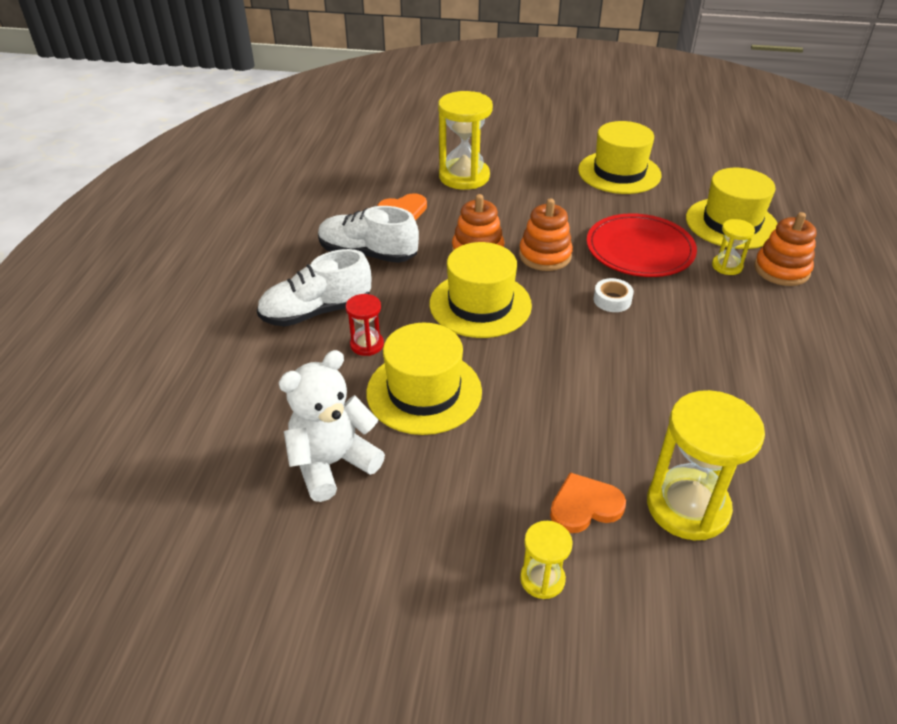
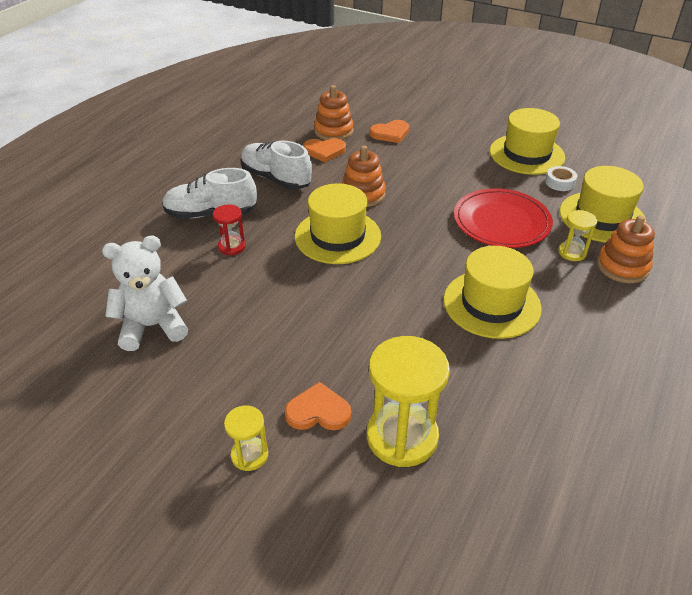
camera: 20 degrees right, 0 degrees up
yellow hat [366,323,482,435] -> yellow hat moved to [444,246,542,339]
yellow hourglass [438,91,493,190] -> orange heart [370,120,409,143]
orange stacking toy [519,198,573,271] -> orange stacking toy moved to [314,85,354,140]
white tape [593,278,634,312] -> white tape moved to [545,166,577,191]

